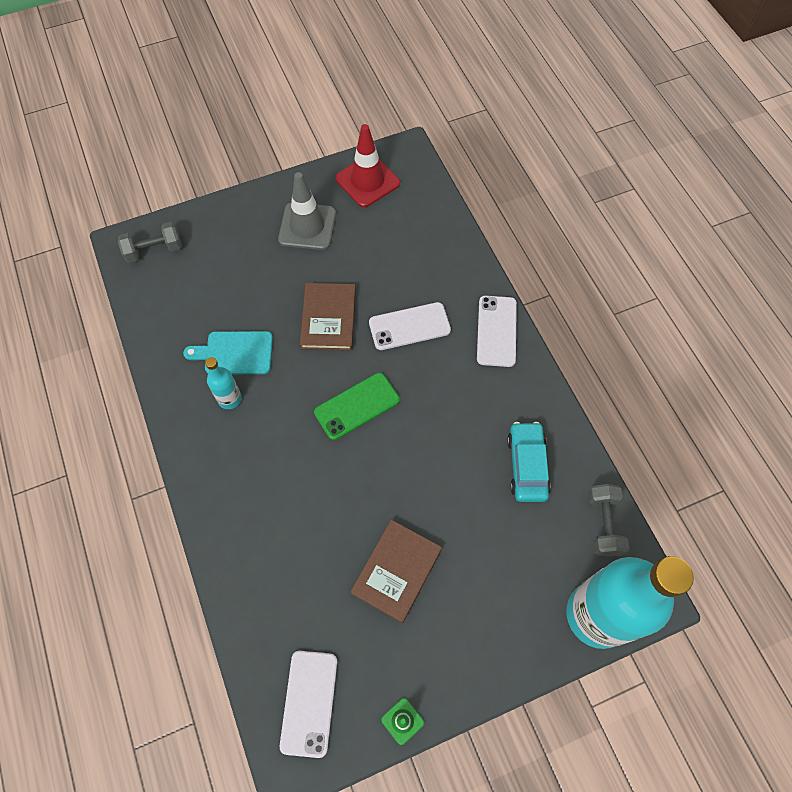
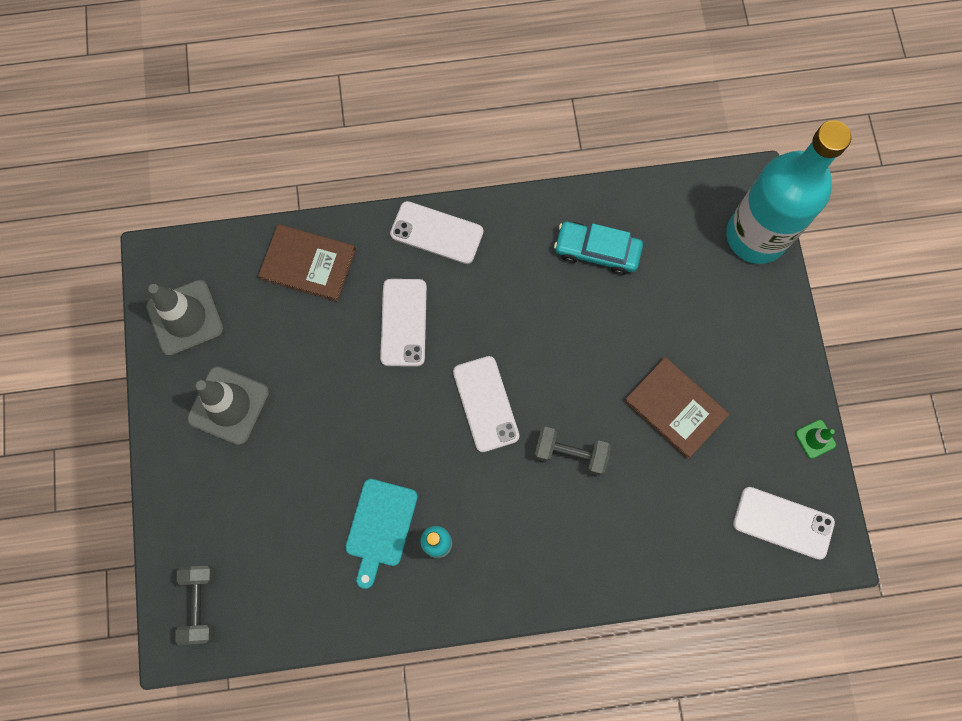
camera: 75 degrees left, 10 degrees up
brown book [300,283,356,350] -> brown book moved to [258,224,356,302]
green phone [314,373,400,440] -> white phone [453,356,519,452]
red traffic cone [335,124,400,207] -> grey traffic cone [146,280,224,356]
grey dumbbell [588,484,629,557] -> grey dumbbell moved to [534,427,611,476]

